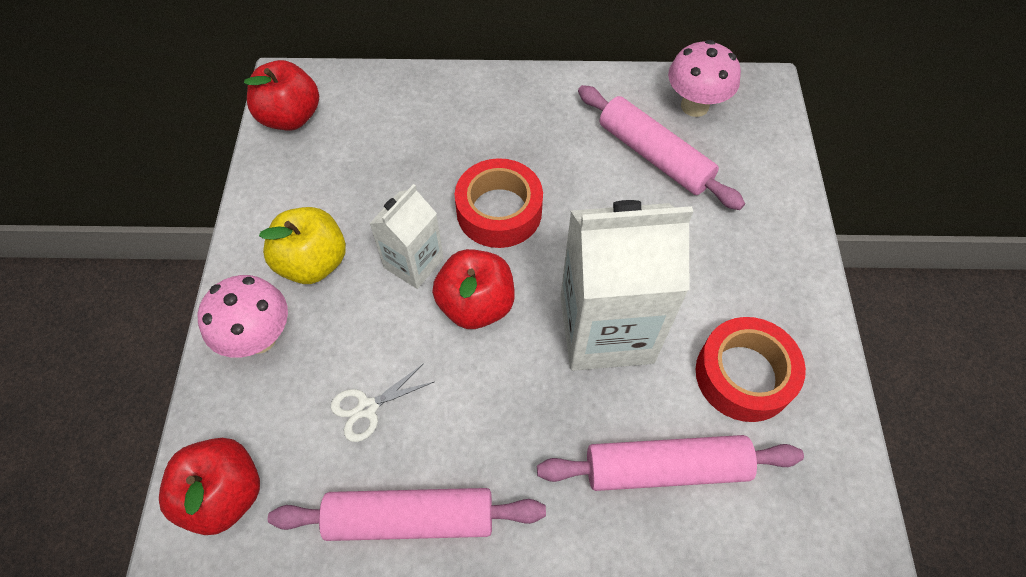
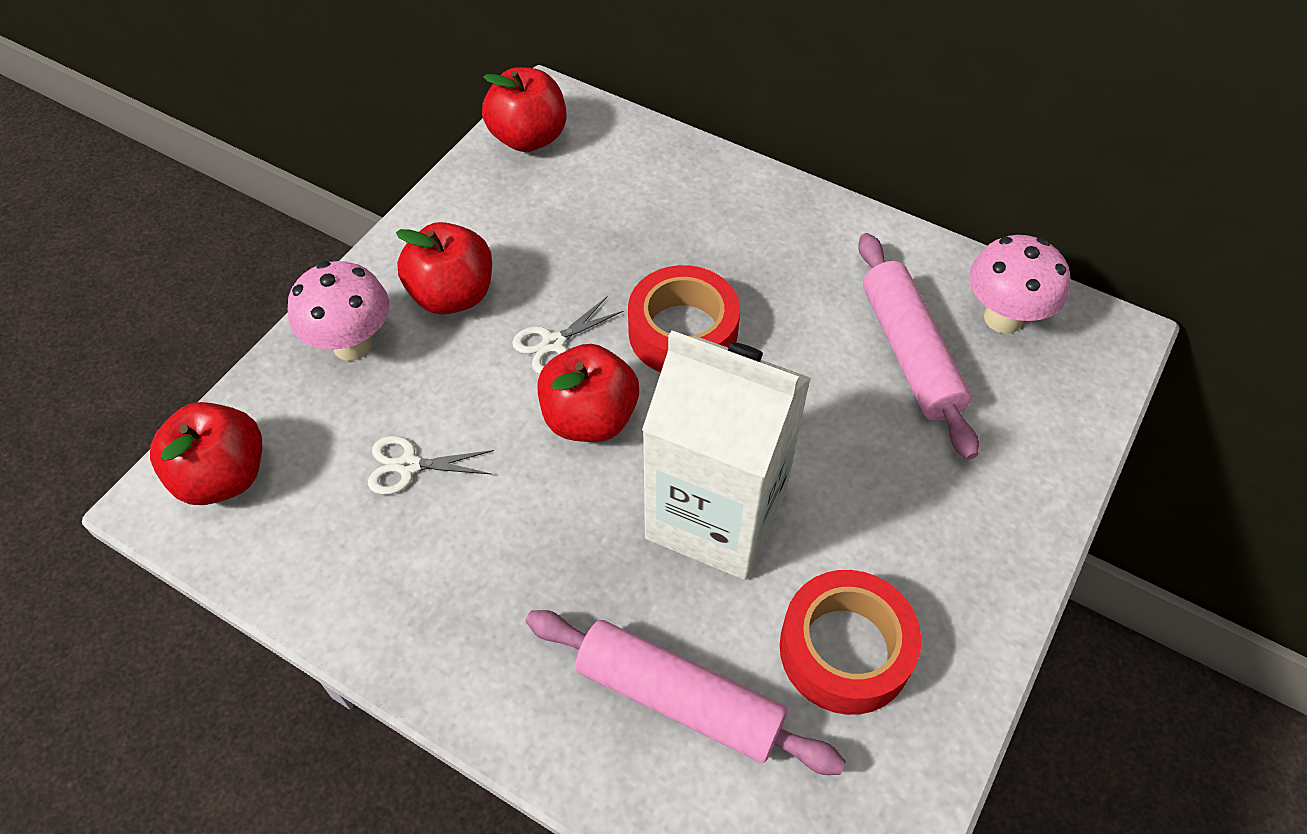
camera: 30 degrees right, 5 degrees down
yellow apple [259,207,346,284] -> red apple [396,222,492,314]
pink rolling pin [268,488,546,541] -> none
white carton [369,184,444,289] -> white scissors [512,296,623,374]

